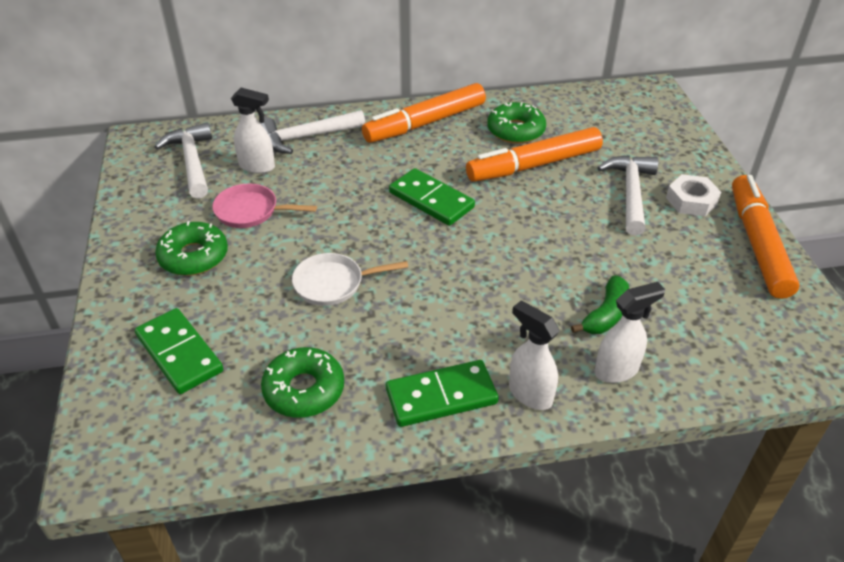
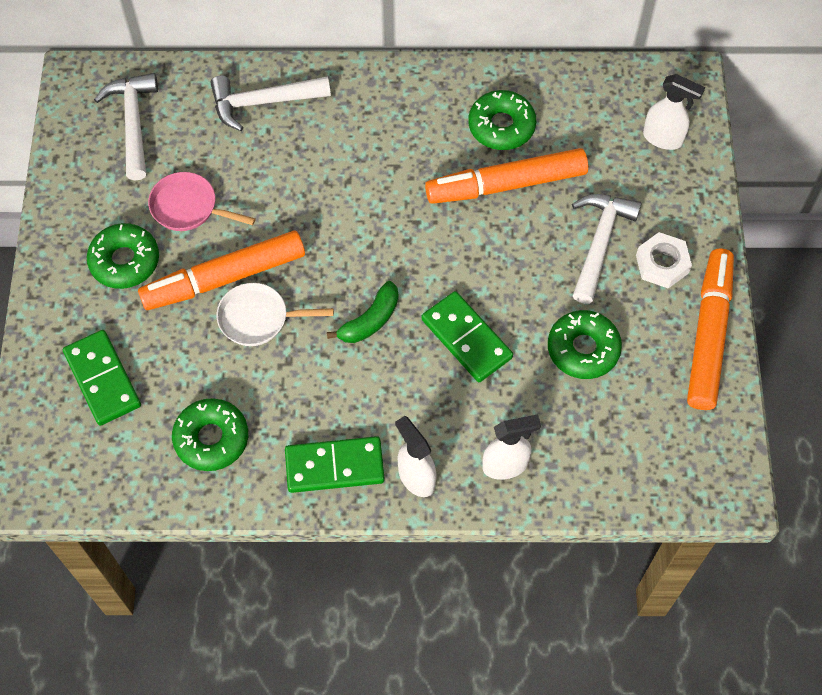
camera: 10 degrees right, 20 degrees up
white spray bottle [231,88,275,174] -> white spray bottle moved to [643,74,705,150]
orange marker [362,83,486,143] -> orange marker moved to [138,231,305,310]
green domino [389,168,475,226] -> green domino moved to [422,291,513,382]
green banana [571,275,629,334] -> green banana moved to [327,281,399,343]
none -> green donut [548,310,622,379]

